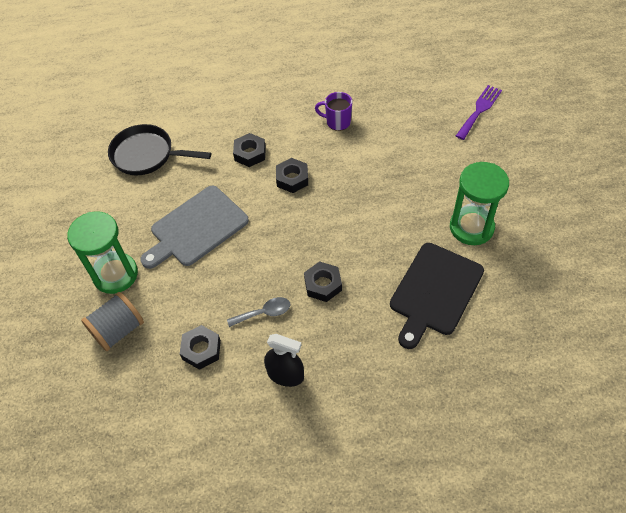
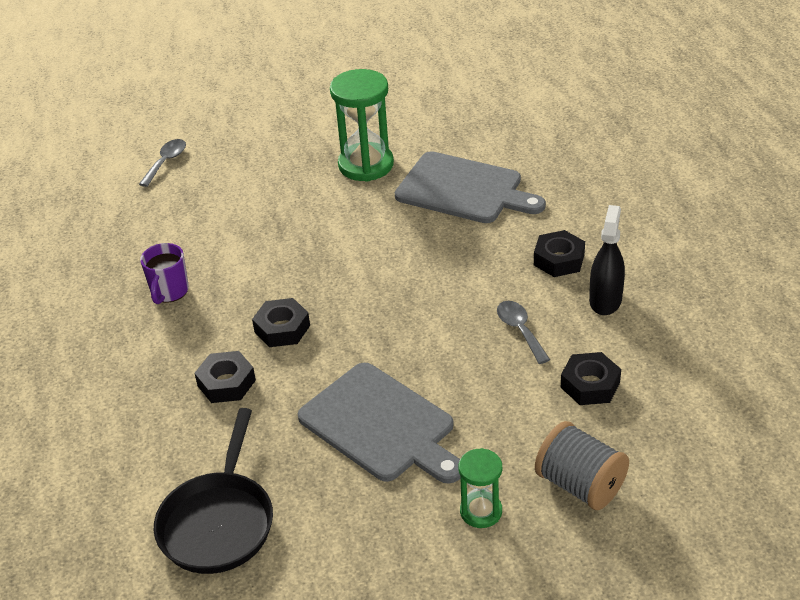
camera: 95 degrees left, 15 degrees down
green hourglass [67,211,138,294] -> green hourglass [458,448,502,528], size x0.56
black nut [304,261,342,302] -> black nut moved to [534,230,585,277]
black cutting board [390,243,484,349] -> grey cutting board [395,151,546,223]
purple fork [456,85,502,140] -> grey spoon [139,139,186,187]

